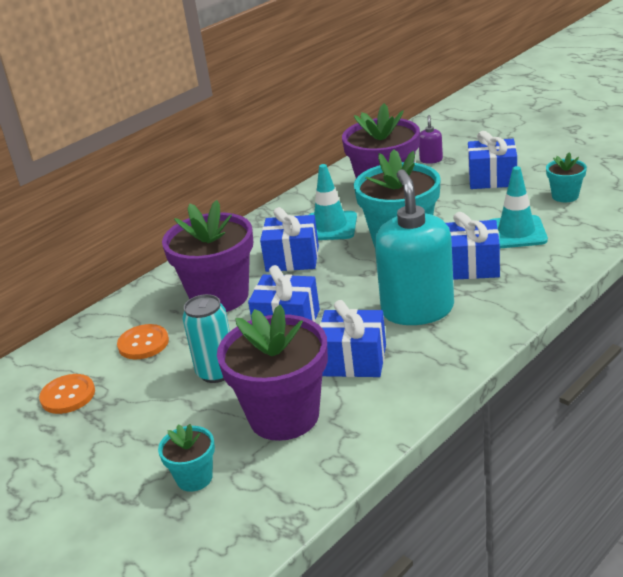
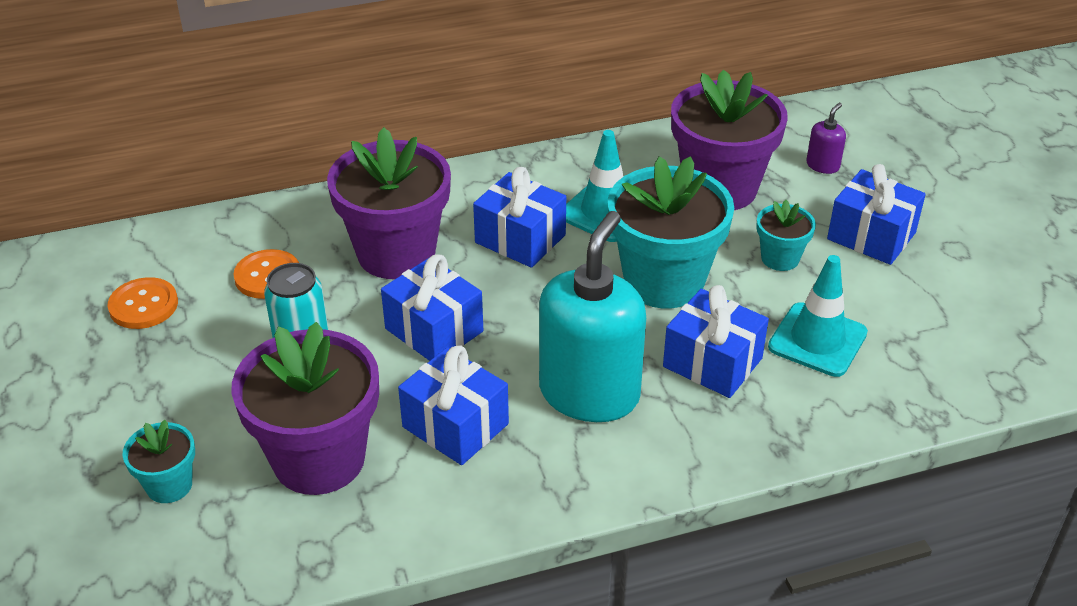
camera: 25 degrees right, 10 degrees up
turquoise flower pot [546,152,587,202] -> turquoise flower pot moved to [756,200,816,271]

